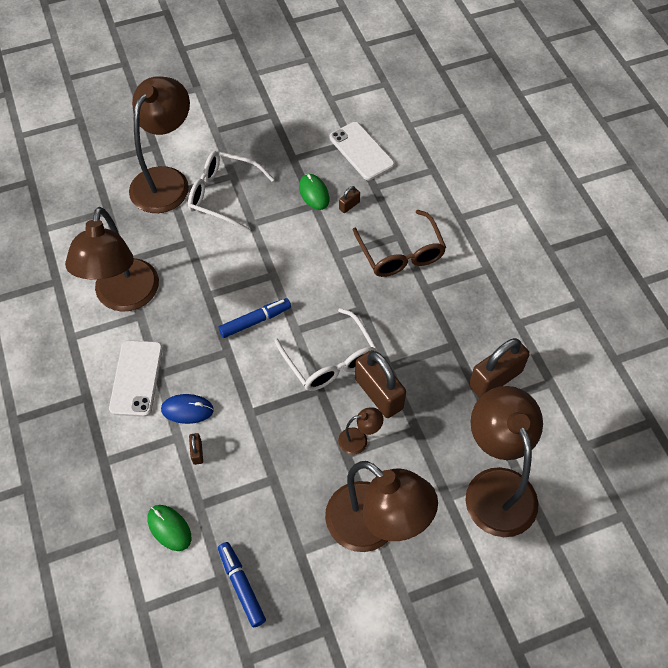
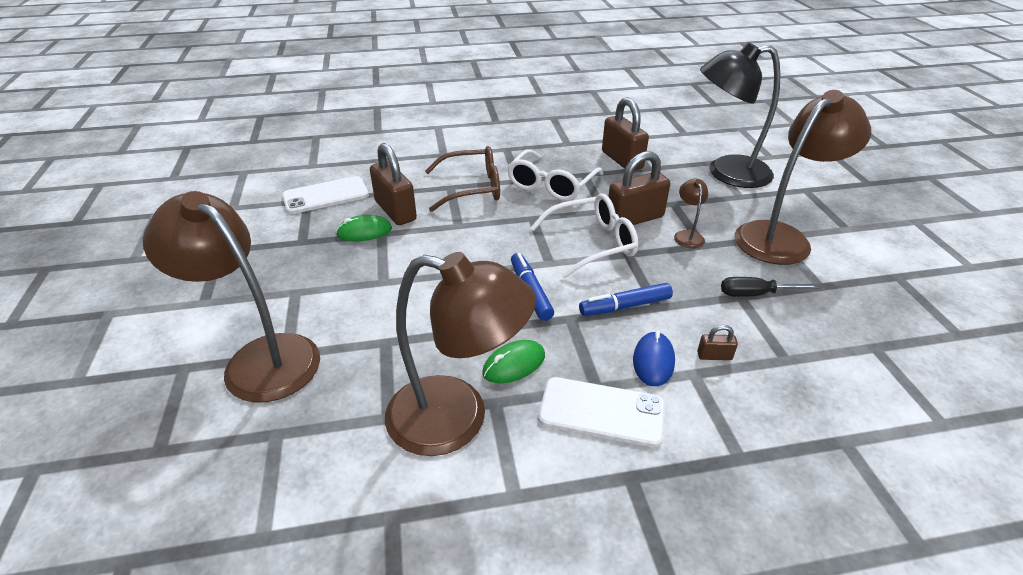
camera: 80 degrees left, 20 degrees down
green mouse [147,505,191,551] -> green mouse moved to [482,340,545,383]
white glasses [188,151,274,232] -> white glasses moved to [507,150,603,201]
blue marker [218,542,266,628] -> blue marker moved to [579,283,673,316]
brown padlock [339,186,360,213] -> brown padlock [370,143,417,225], size x2.27
brown lamp [465,386,543,537] -> black lamp [700,42,781,188]
none -> black screwdriver [721,277,820,297]

